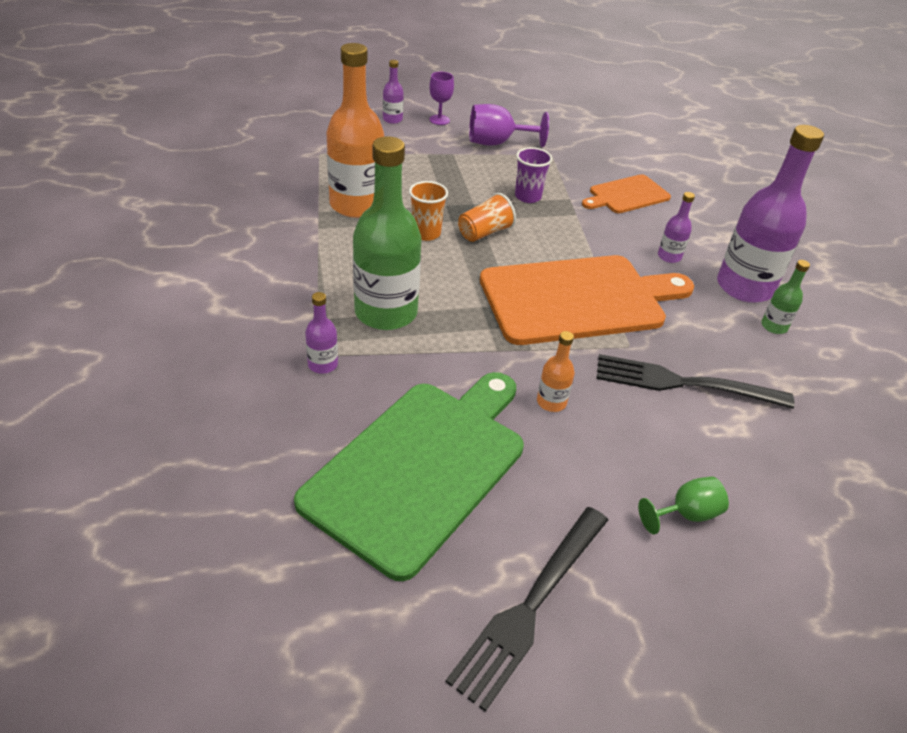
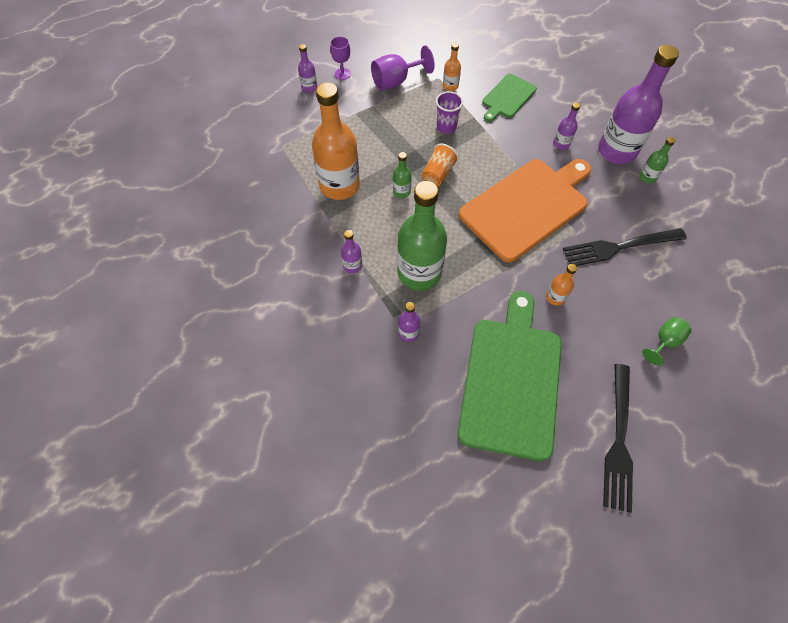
camera: 20 degrees left, 20 degrees up
orange cup [409,181,448,241] -> green bottle [393,152,412,198]
orange cutting board [582,174,671,213] -> green cutting board [482,74,537,122]
none -> purple bottle [341,230,362,273]
none -> orange bottle [443,43,461,91]

